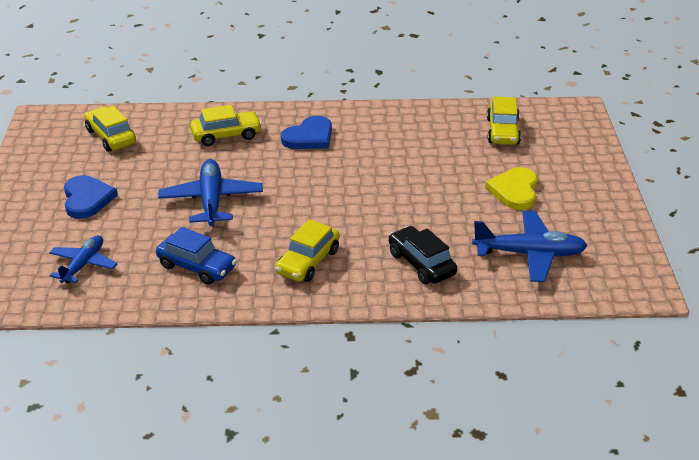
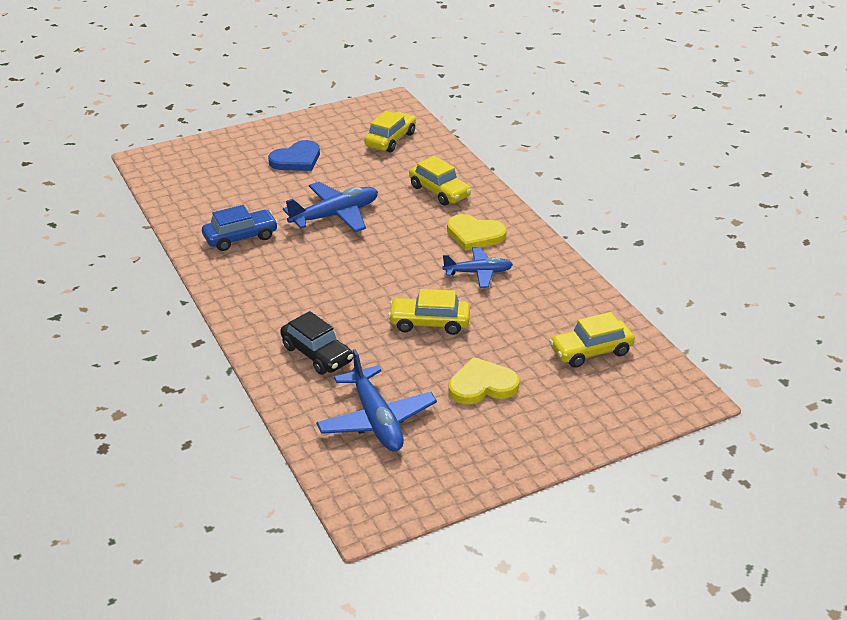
camera: 65 degrees right, 0 degrees up
blue plane [49,235,117,283] -> blue plane moved to [443,247,513,288]
blue car [156,227,237,285] -> blue car turned 120 degrees counterclockwise [202,205,278,251]
yellow car [275,219,340,282] -> yellow car moved to [388,289,470,335]
blue heart [281,116,332,149] -> yellow heart [447,214,507,251]
black car [389,226,457,284] -> black car turned 105 degrees clockwise [280,311,353,375]

